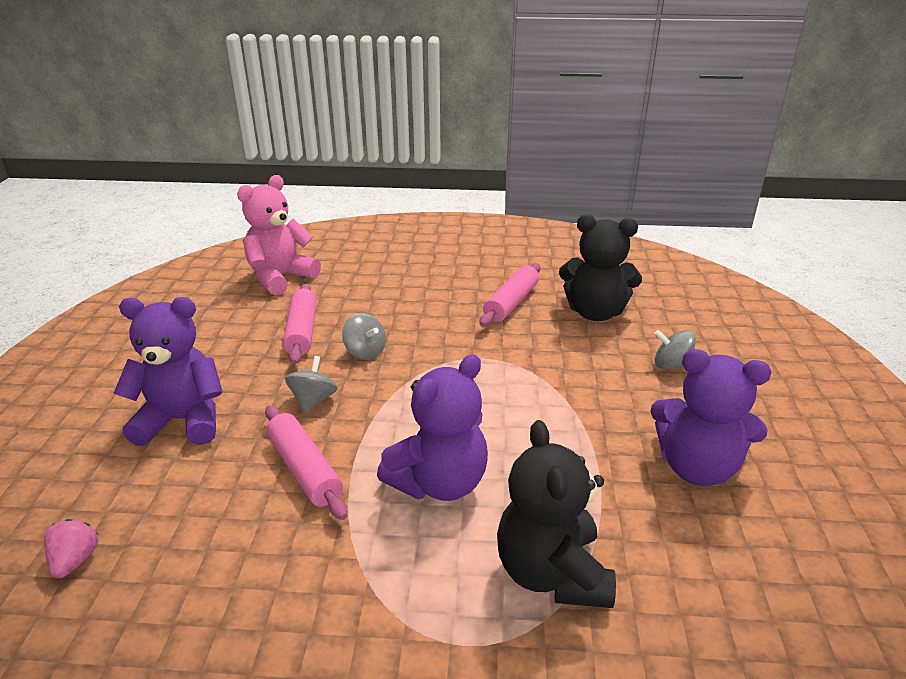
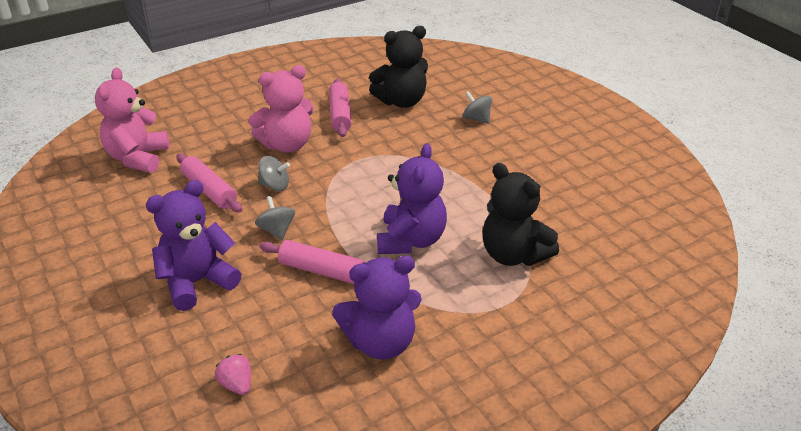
camera: 35 degrees left, 5 degrees up
purple teddy bear [650,349,771,486] -> purple teddy bear moved to [332,256,422,360]
grey spinning top [654,330,696,369] -> grey spinning top turned 60 degrees clockwise [463,91,492,124]
none -> pink teddy bear [248,65,314,152]

